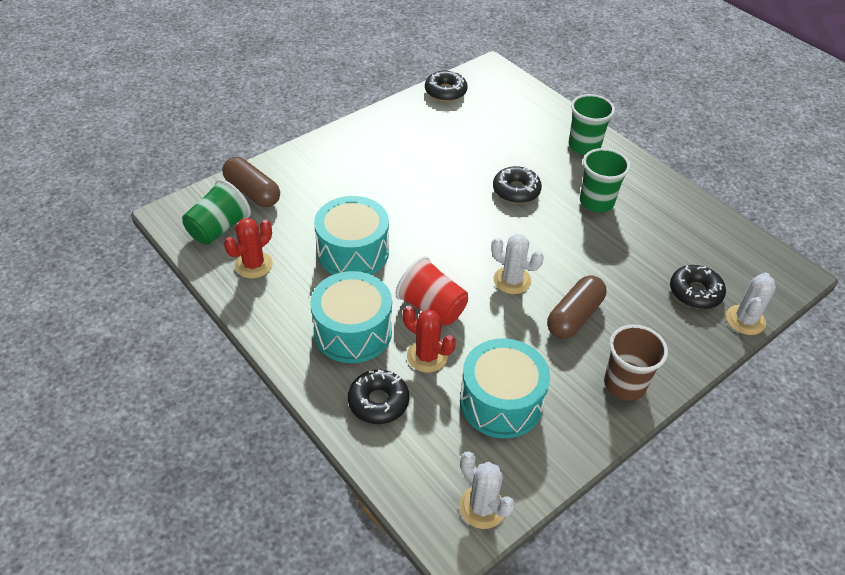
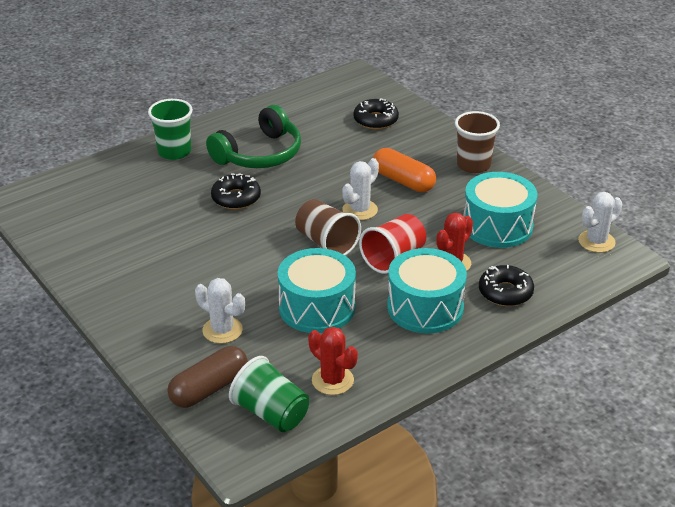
camera: 85 degrees left, 10 degrees down
black donut [425,71,468,102] -> none
brown capsule [547,275,607,339] -> orange capsule [373,148,436,192]
green cup [580,148,630,212] -> green headphones [206,105,301,168]
white cactus [726,273,776,335] -> white cactus moved to [195,278,245,344]
none -> brown cup [295,199,361,256]

